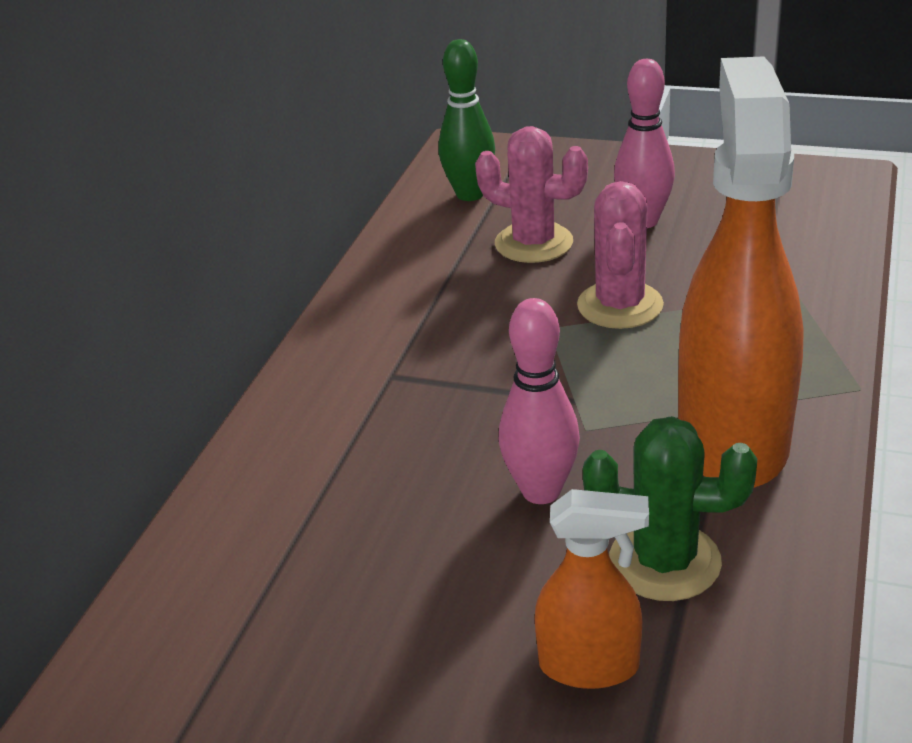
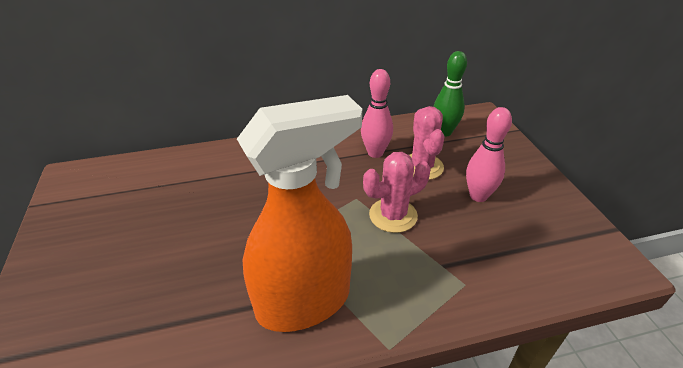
camera: 55 degrees right, 5 degrees up
pink bowling pin [499,298,580,504] -> pink bowling pin moved to [361,69,393,158]
orange spray bottle [535,489,649,689] -> none
green cactus [583,416,757,601] -> none

